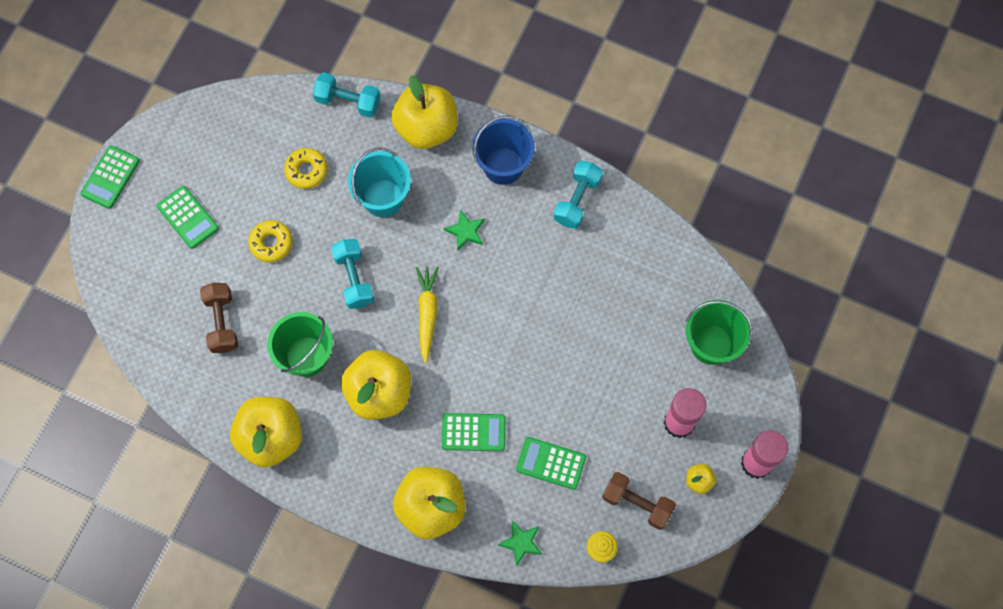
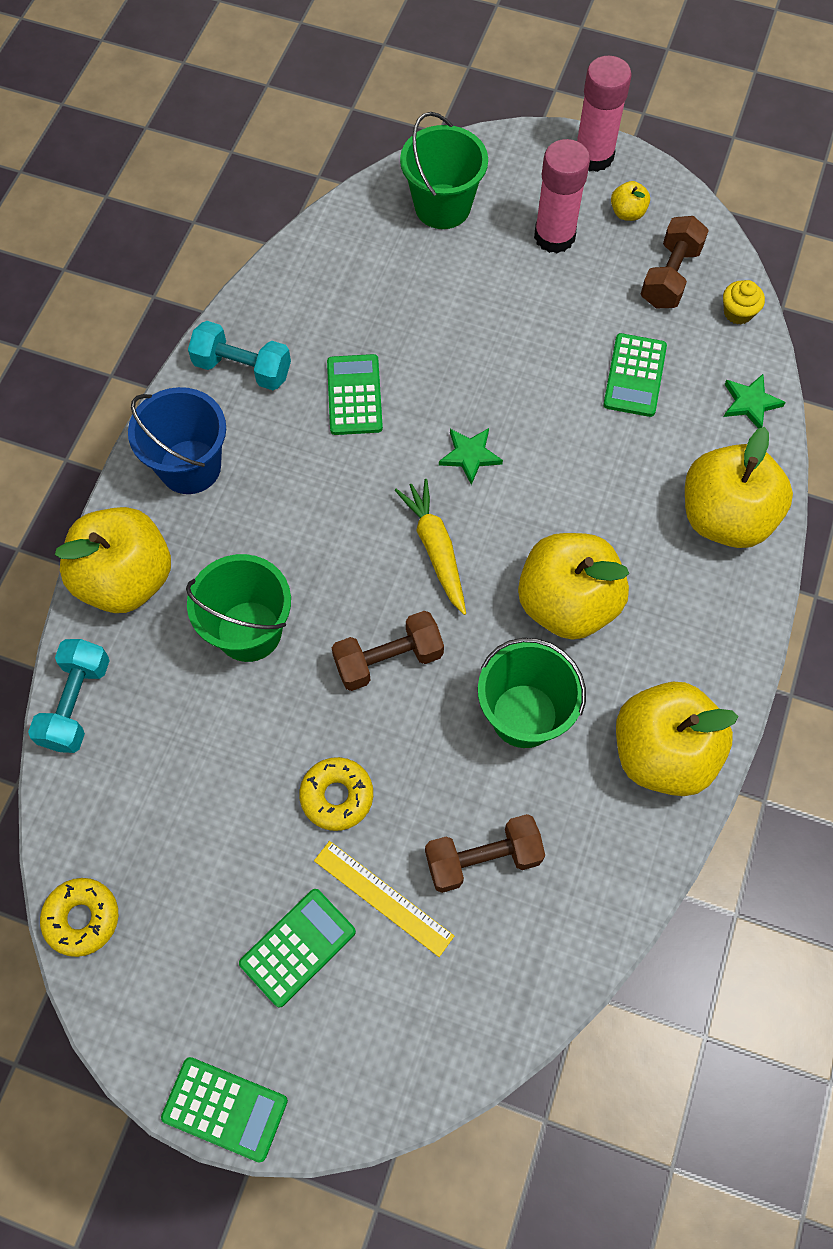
camera: 95 degrees left, 5 degrees down
yellow donut [284,148,327,189] -> yellow donut moved to [40,878,118,957]
turquoise dumbbell [331,239,374,309] -> brown dumbbell [332,611,444,691]
turquoise bucket [348,148,411,217] -> green bucket [186,554,291,662]
yellow carrot [416,267,439,363] -> yellow carrot turned 75 degrees clockwise [395,479,466,615]
green calculator [442,413,506,451] -> green calculator moved to [327,354,383,435]
green star [444,210,485,251] -> green star moved to [439,428,503,485]
none -> yellow ruler [314,841,454,957]

